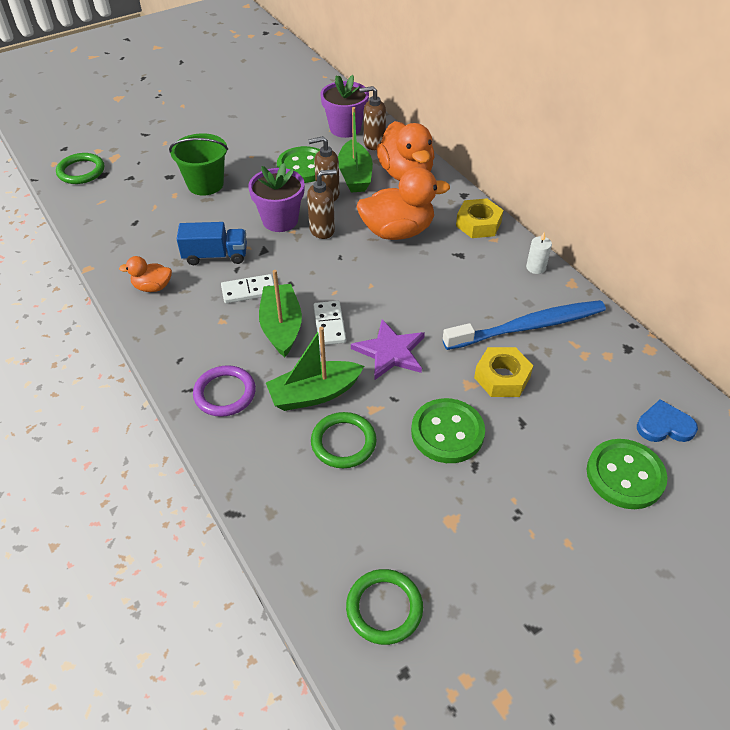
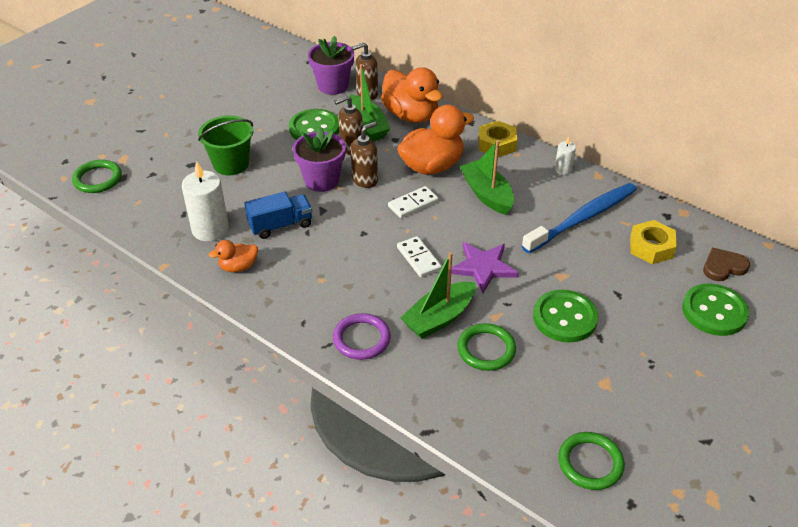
camera: 20 degrees left, 5 degrees down
white domino [221,274,274,303] -> white domino moved to [388,186,439,218]
green boat [259,270,302,357] -> green boat moved to [460,140,514,215]
yellow nut [474,347,533,397] -> yellow nut moved to [630,220,677,264]
blue heart [637,399,698,442] -> brown heart [703,248,750,281]
none -> white candle [182,162,229,242]

